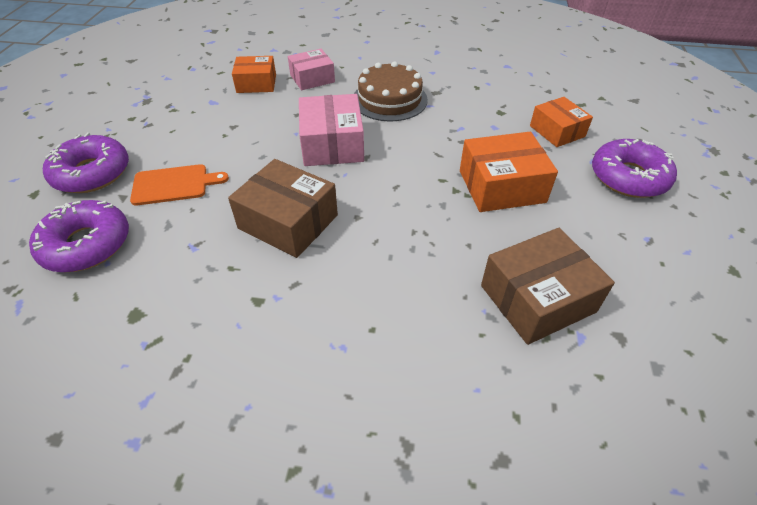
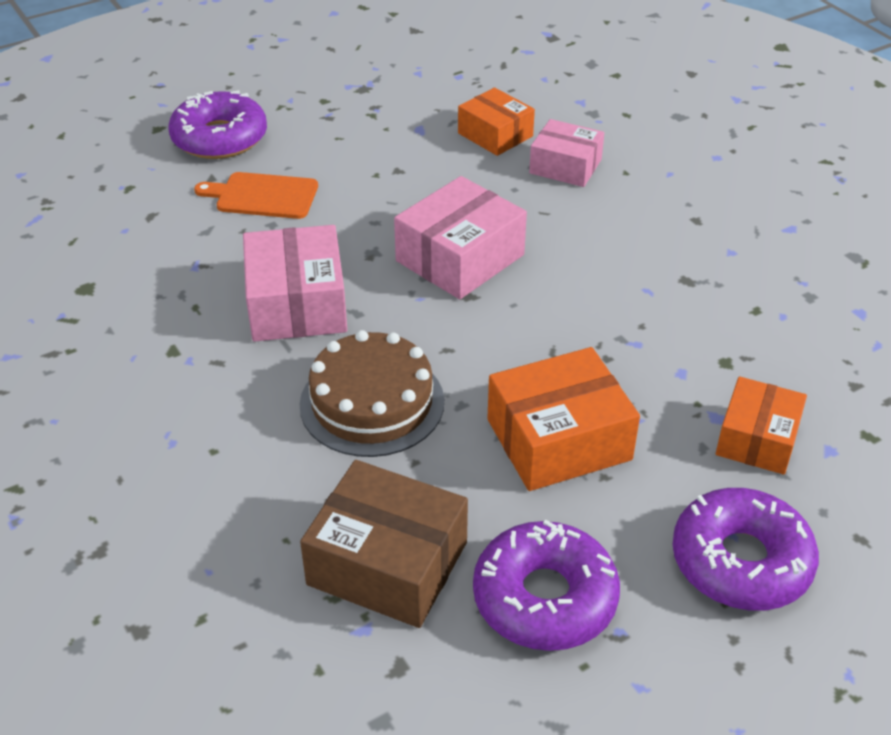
camera: 50 degrees right, 5 degrees down
purple donut [29,200,129,272] -> purple donut moved to [473,520,620,651]
orange cutting board [130,164,229,206] -> orange cutting board turned 150 degrees clockwise [194,172,318,219]
brown box [228,159,338,258] -> pink box [243,225,347,342]
brown cake [354,61,428,121] -> brown cake moved to [300,330,444,457]
orange box [460,132,558,212] -> orange box turned 60 degrees counterclockwise [487,347,640,491]

